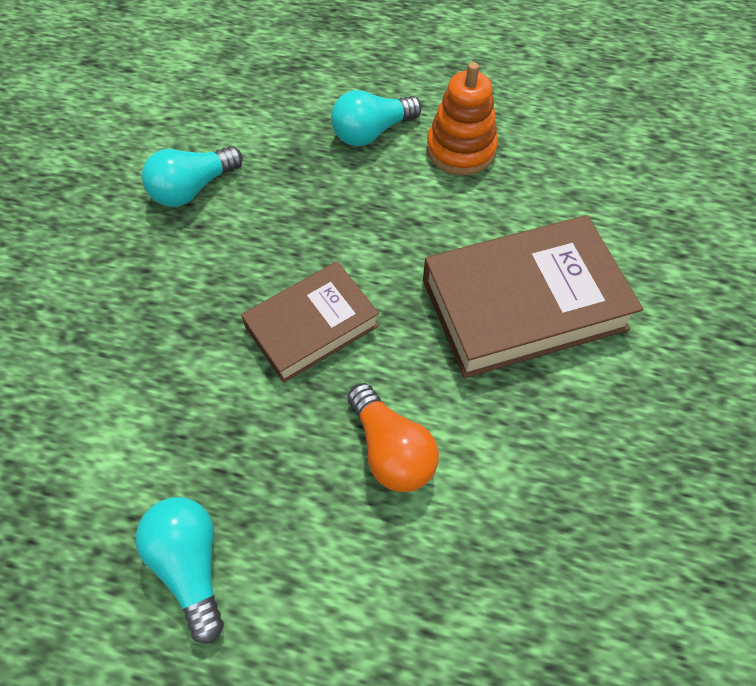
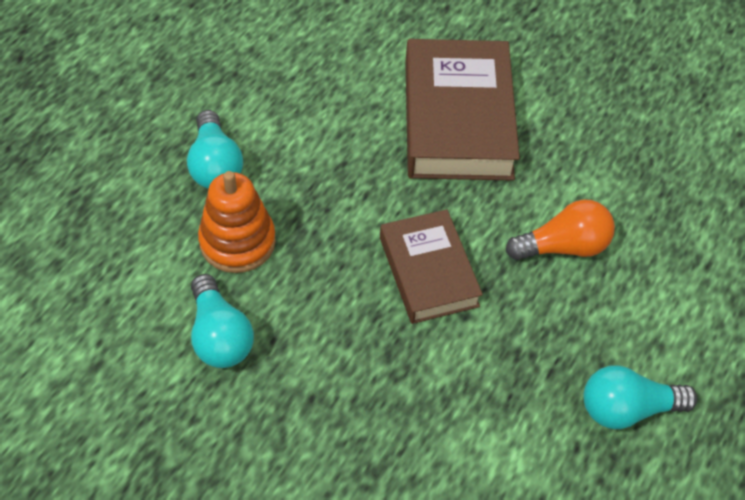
camera: 75 degrees left, 5 degrees down
orange stacking toy [427,62,498,175] -> orange stacking toy moved to [198,171,276,273]

